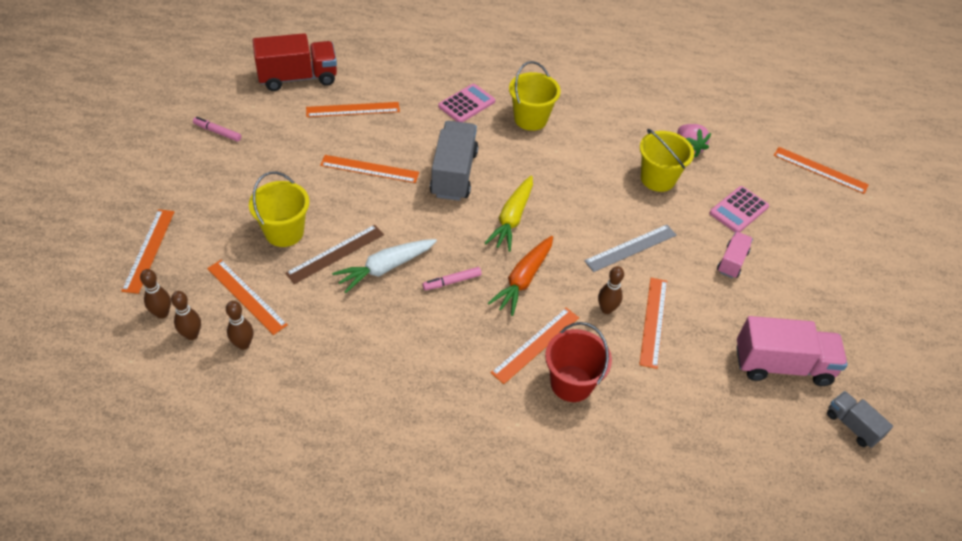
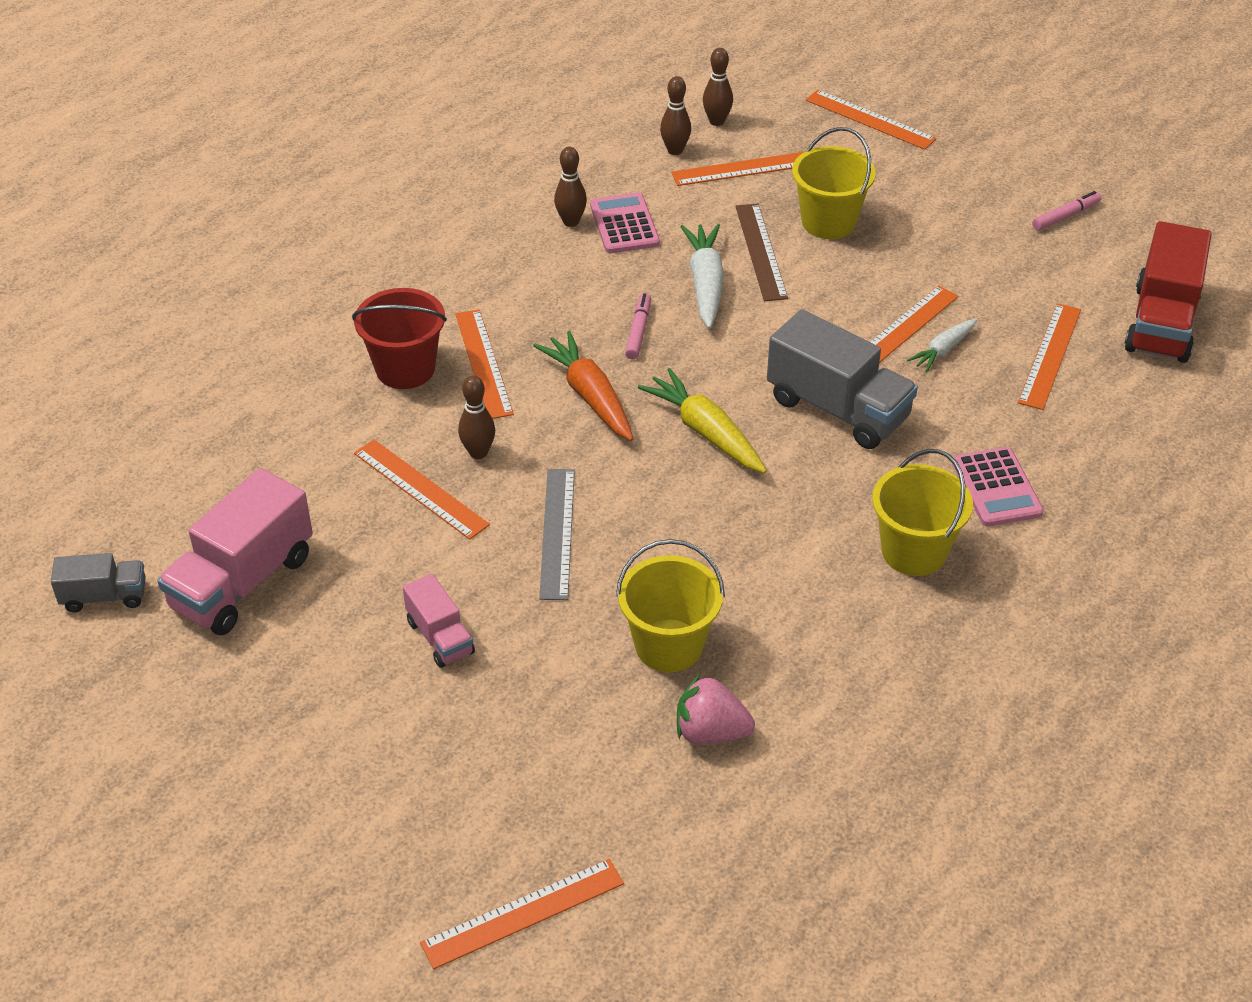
camera: 125 degrees right, 5 degrees down
brown bowling pin [140,269,171,319] -> brown bowling pin moved to [554,147,587,227]
pink calculator [709,186,769,232] -> pink calculator moved to [590,193,660,253]
none -> white carrot [907,319,977,372]

